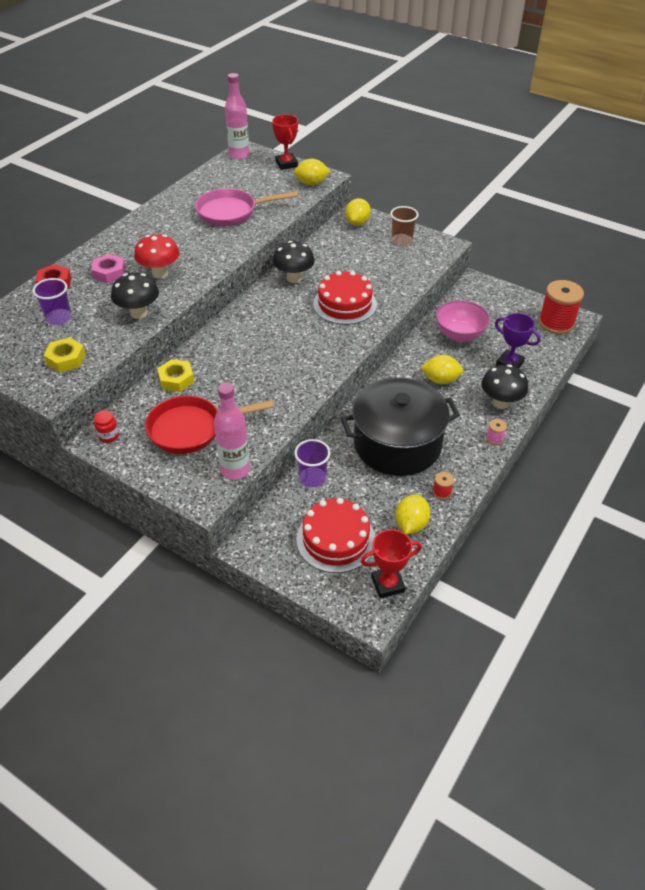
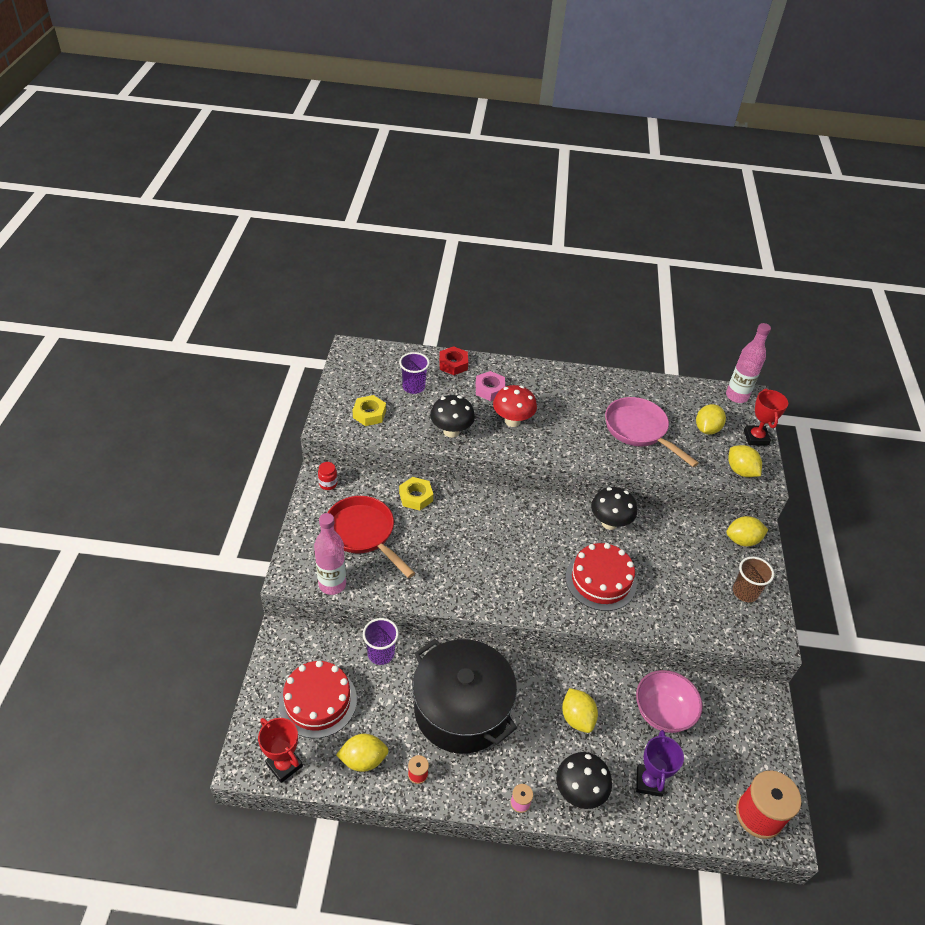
camera: 60 degrees right, 0 degrees up
red trophy [272,115,298,170] -> red trophy turned 45 degrees counterclockwise [744,389,788,446]
none -> yellow lemon [696,404,726,435]

